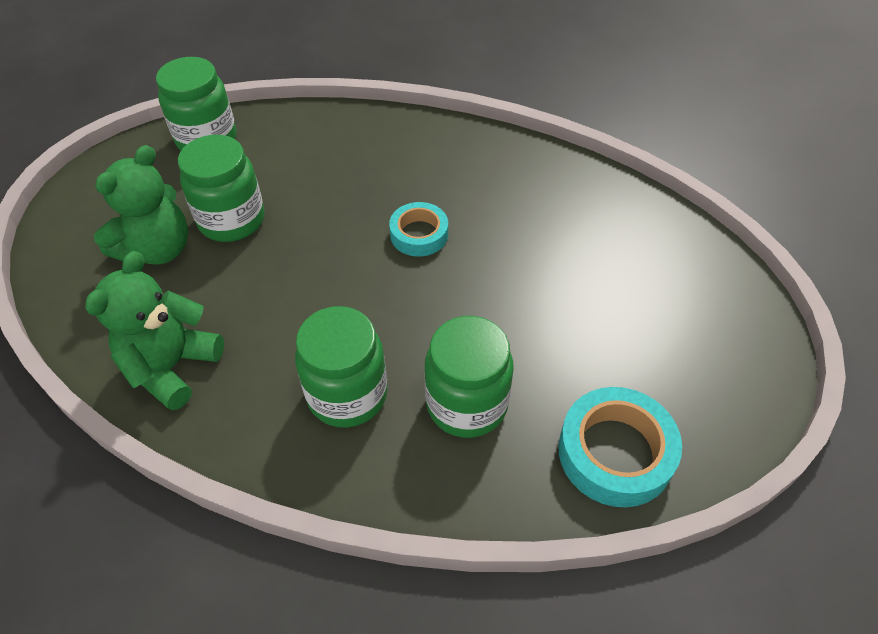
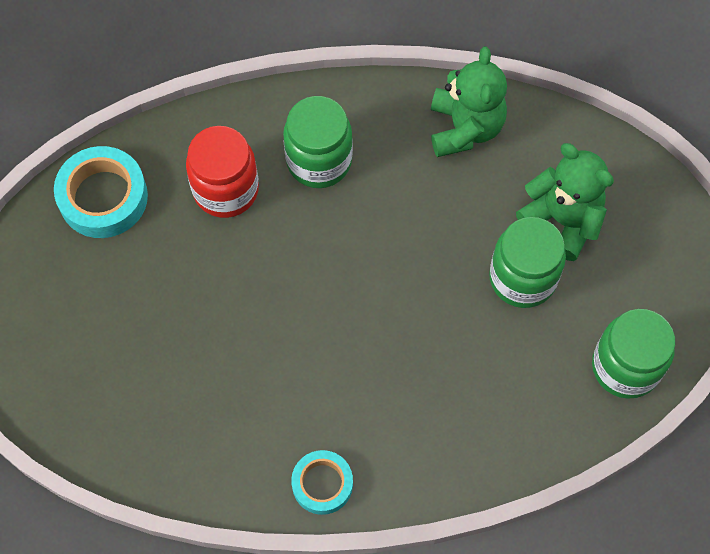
camera: 155 degrees right, 15 degrees up
green teddy bear [94,145,188,265] -> green teddy bear turned 120 degrees clockwise [516,143,614,261]
turquoise tape [389,202,448,257] -> turquoise tape moved to [291,450,353,515]
green jar [424,316,514,438] -> red jar [186,126,259,218]

